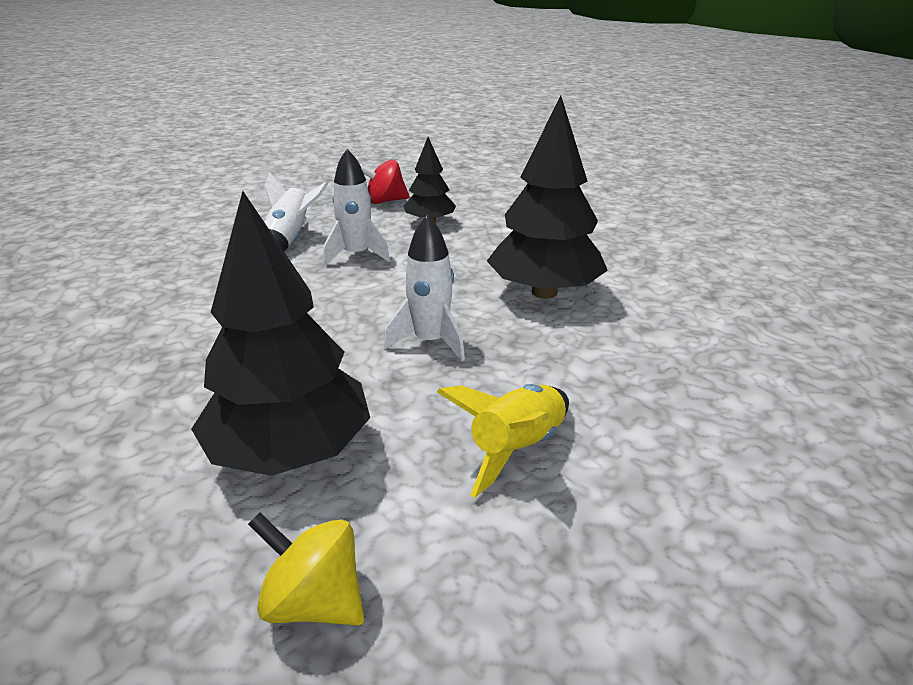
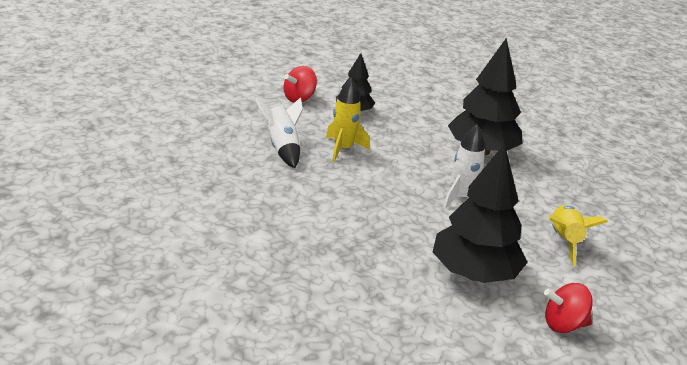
camera: 35 degrees left, 0 degrees up
yellow spinning top [248,513,364,626] -> red spinning top [544,283,593,333]
white rocket [323,149,390,266] -> yellow rocket [326,78,370,162]

